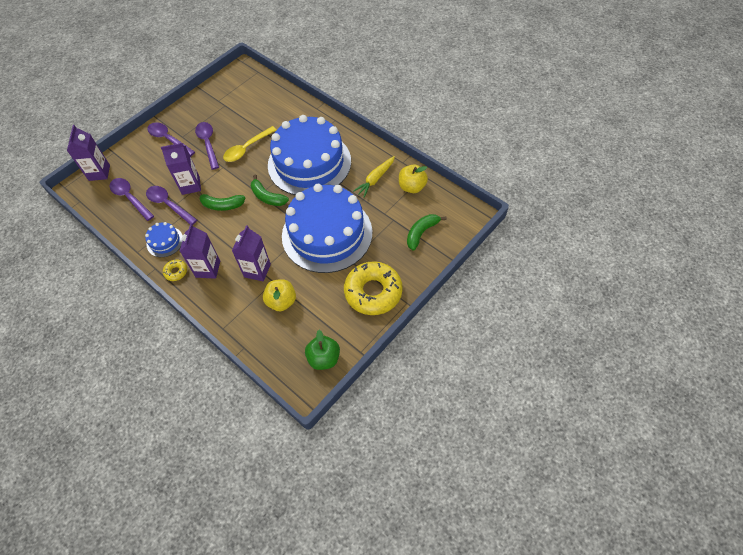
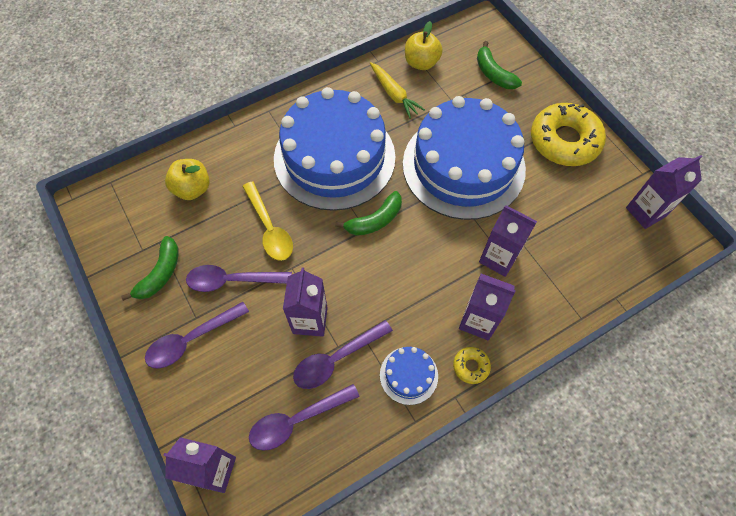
camera: 75 degrees left, 5 degrees up
green banana [197,191,245,211] -> green banana moved to [121,236,179,301]
yellow apple [263,279,296,311] -> yellow apple moved to [165,159,210,200]
green apple [305,330,340,370] -> purple carton [626,155,703,229]

